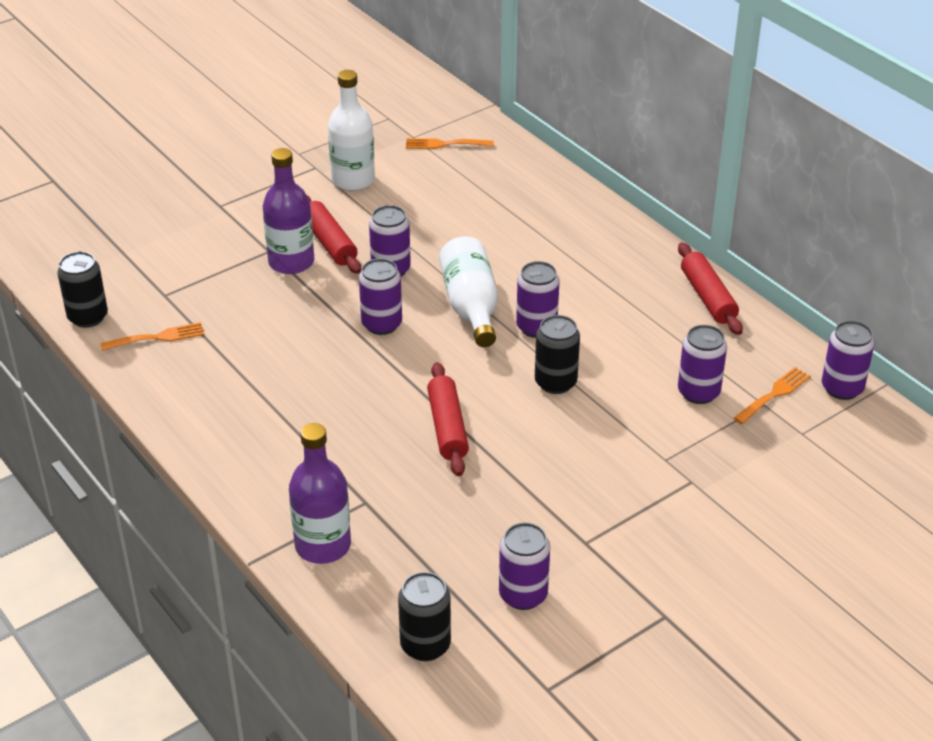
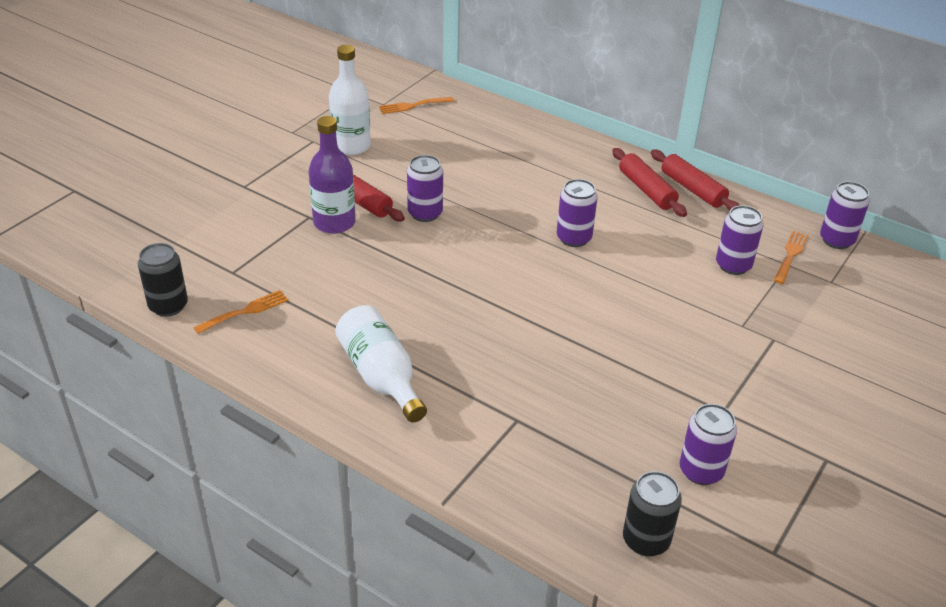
camera: 20 degrees left, 0 degrees up
purple bottle [289,423,351,564] -> none
purple can [359,258,402,335] -> none
red rolling pin [427,362,469,476] -> red rolling pin moved to [612,148,687,217]
white bottle [439,236,498,347] -> white bottle moved to [335,305,427,423]
black can [535,315,580,394] -> none

